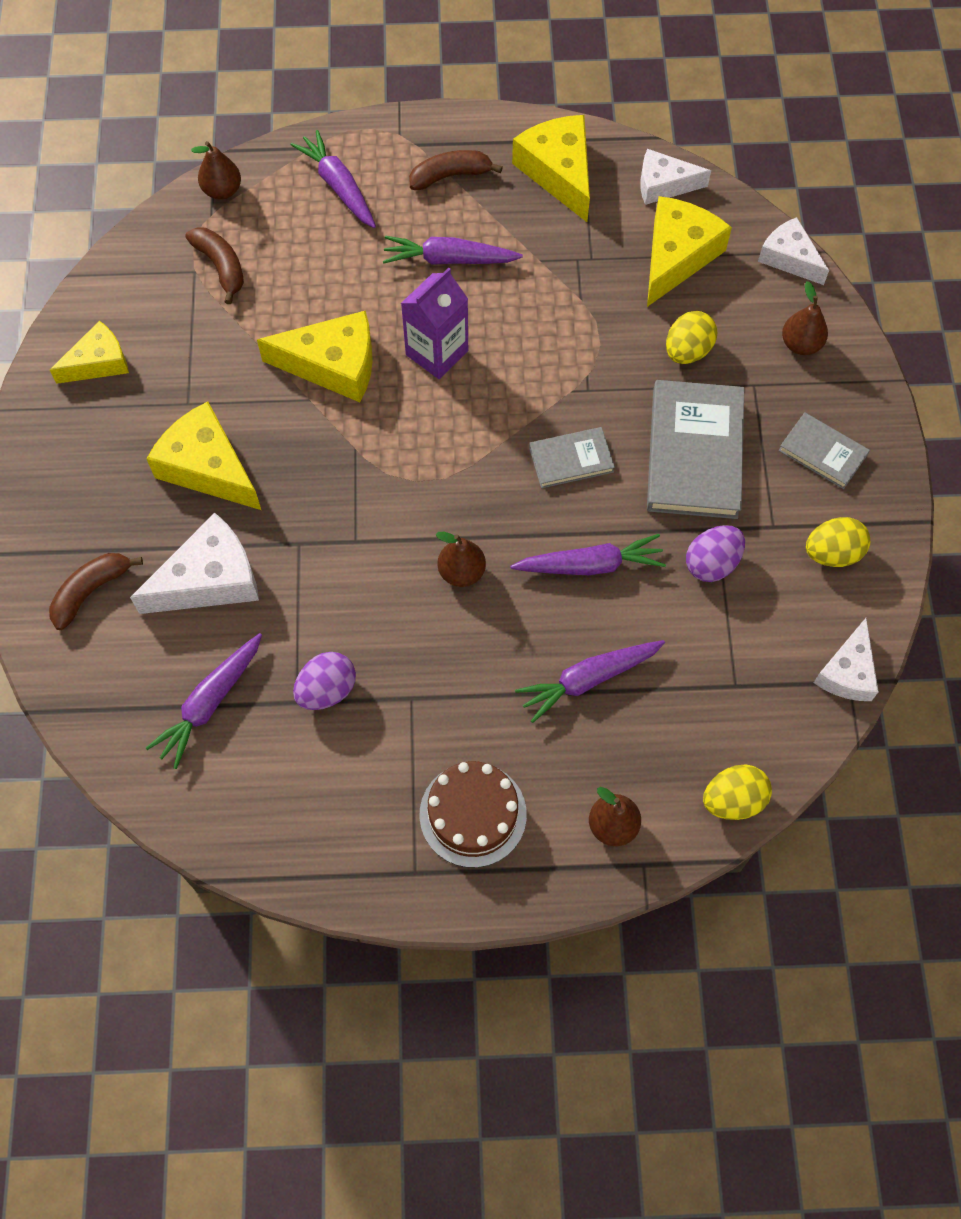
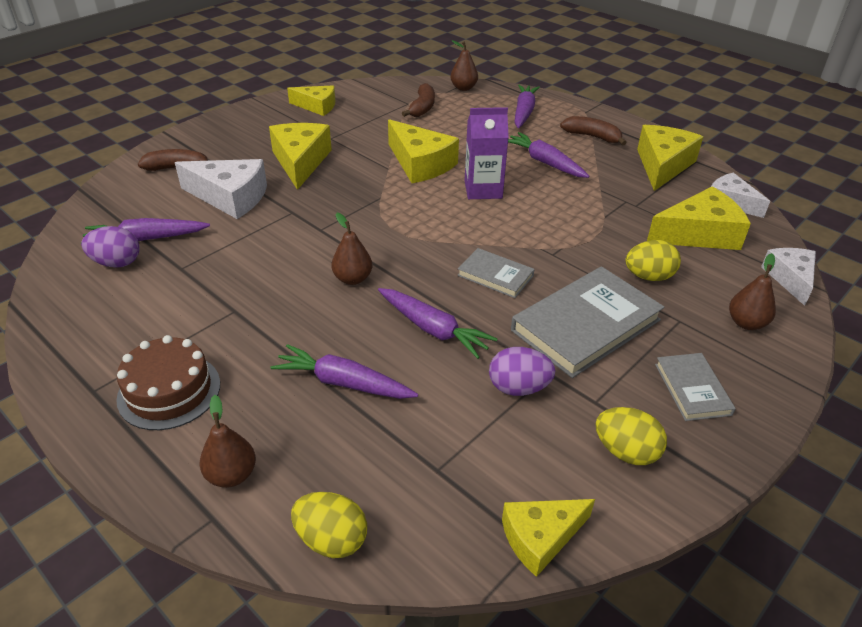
camera: 45 degrees right, 25 degrees down
purple egg [293,652,356,710] -> purple egg moved to [81,226,140,268]
white cheese [814,618,879,701] -> yellow cheese [502,499,595,577]

